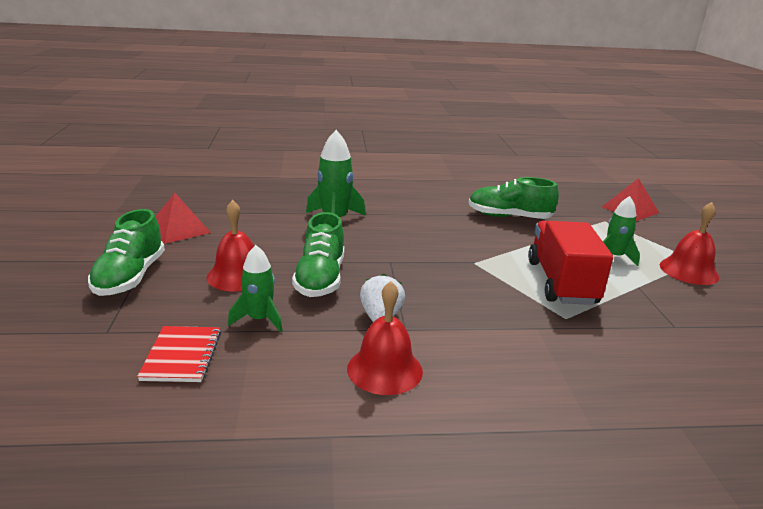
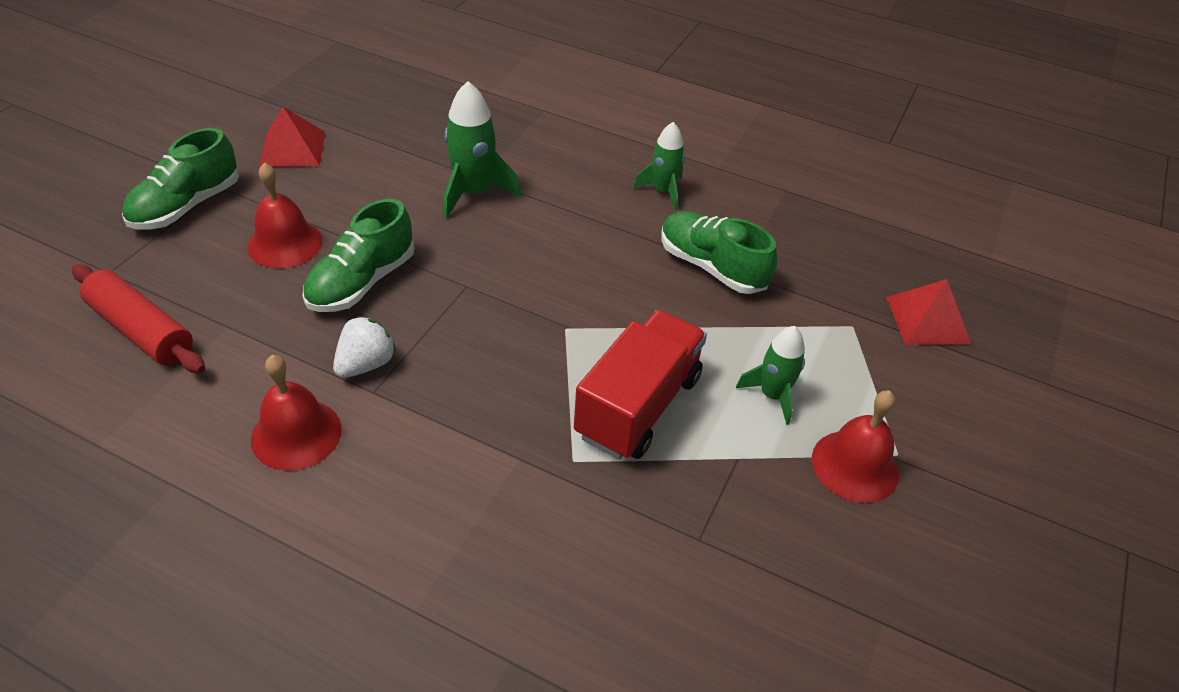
camera: 30 degrees right, 20 degrees up
red notebook [137,326,221,382] -> red rolling pin [72,264,205,373]
green rocket [228,245,282,332] -> green rocket moved to [634,122,685,210]

